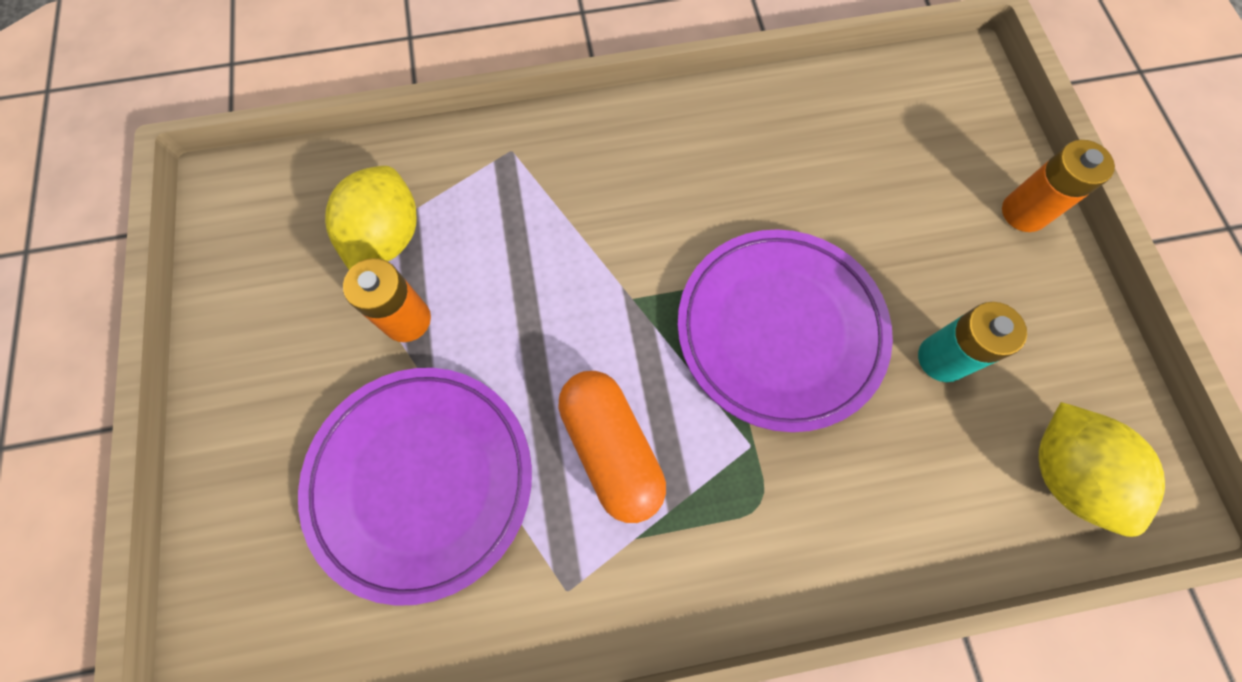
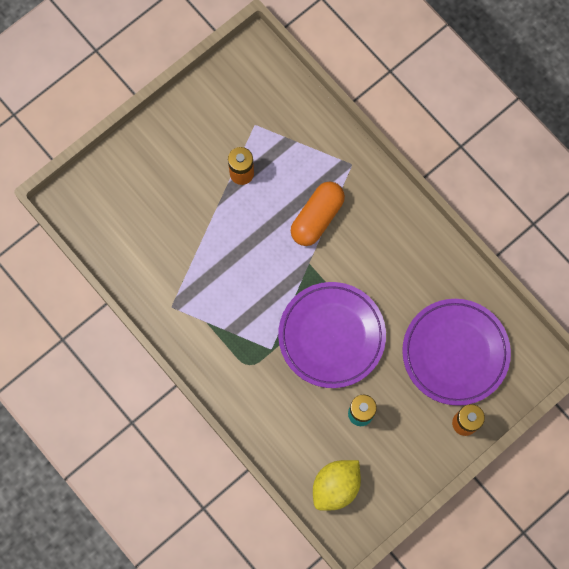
camera: 60 degrees right, 5 degrees up
purple plate [298,368,532,606] -> purple plate moved to [402,299,511,406]
yellow lemon [325,166,417,270] -> none
orange capsule [558,371,666,523] -> orange capsule moved to [291,182,345,246]

